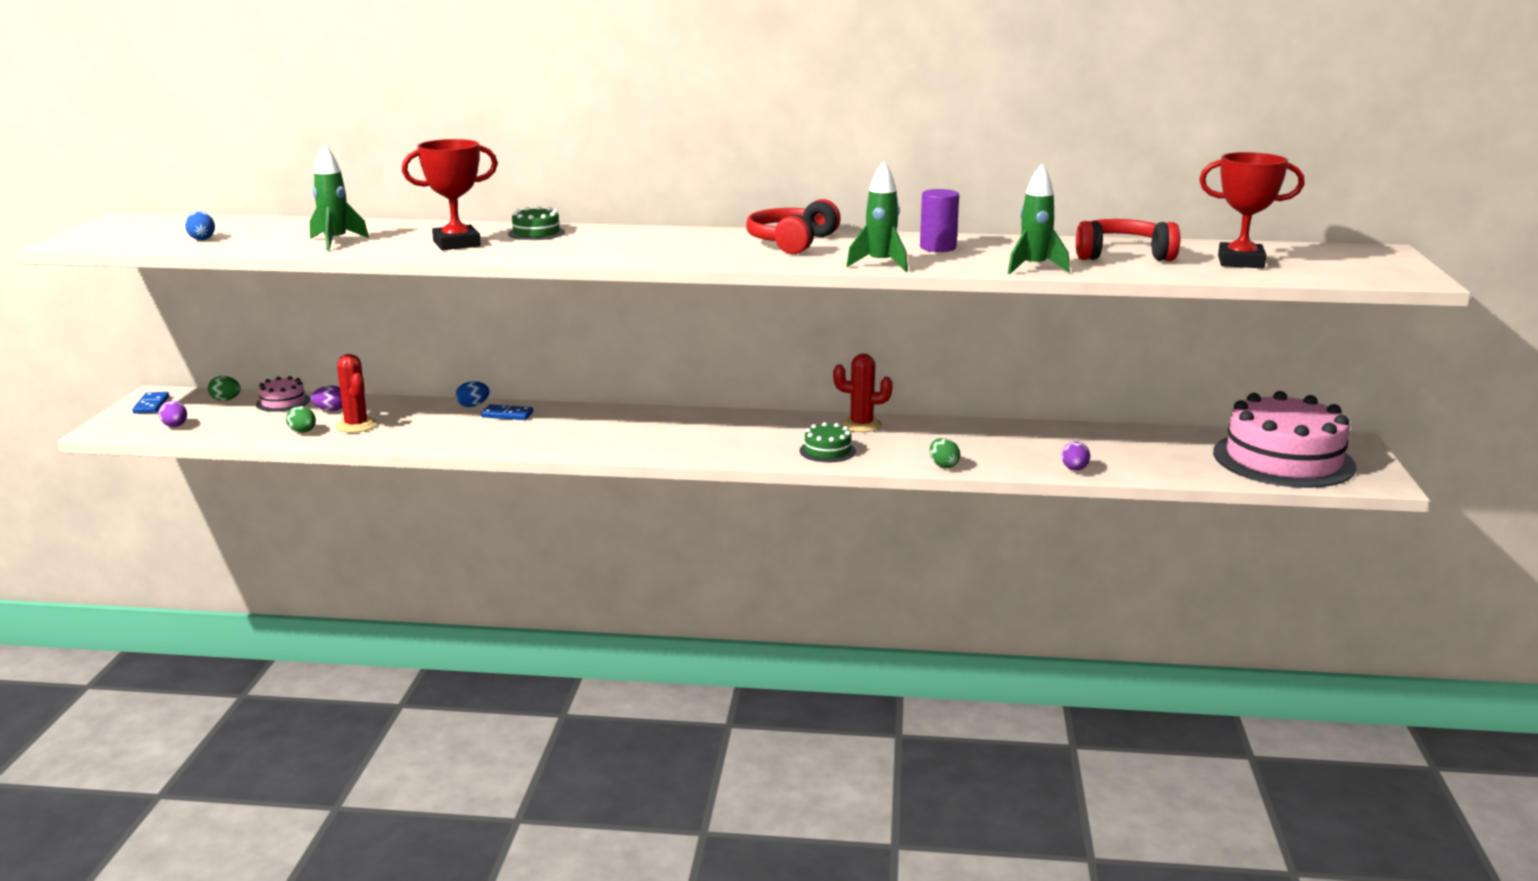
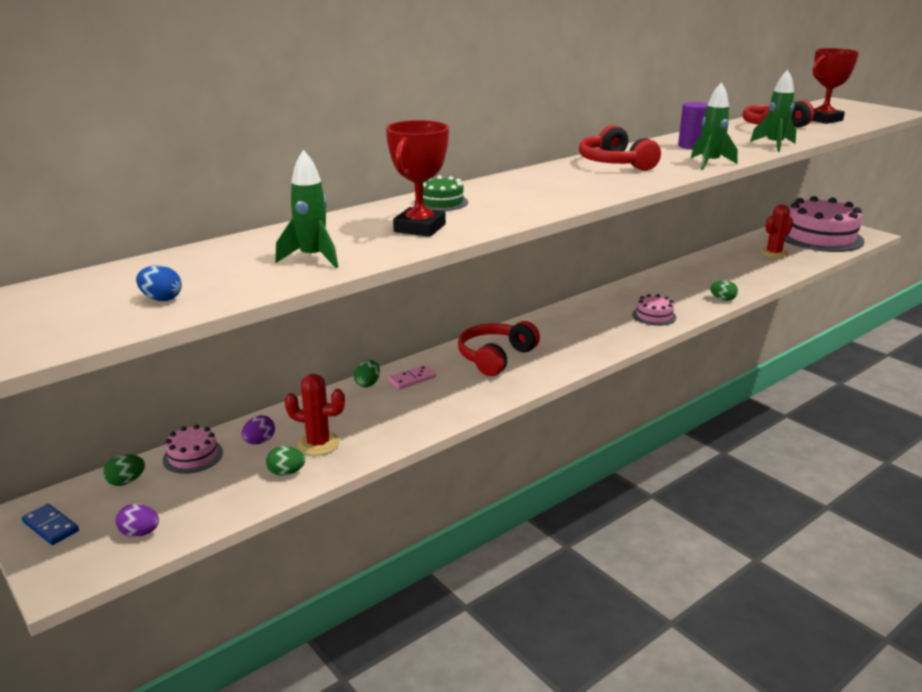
camera: 45 degrees left, 5 degrees up
blue egg [456,381,490,407] -> green egg [354,360,380,387]
blue domino [481,404,533,420] -> pink domino [388,365,436,390]
green cake [799,422,856,463] -> pink cake [632,294,676,326]
red cactus [833,353,893,432] -> red cactus moved to [760,205,793,258]
purple egg [1061,441,1091,471] -> none
none -> red headphones [458,321,540,376]

